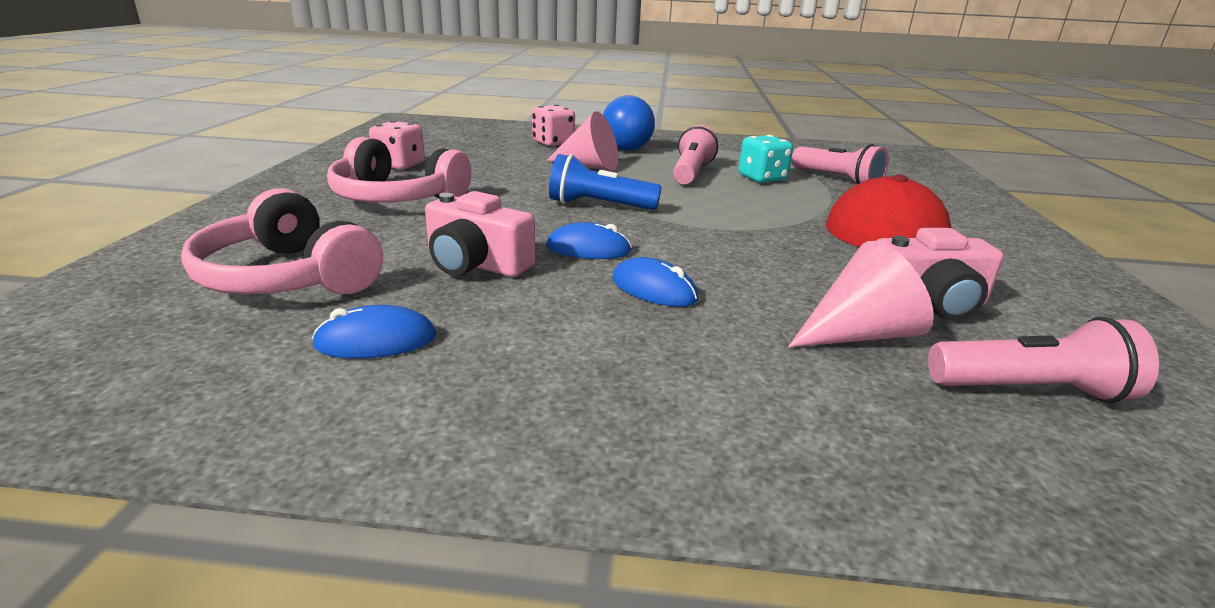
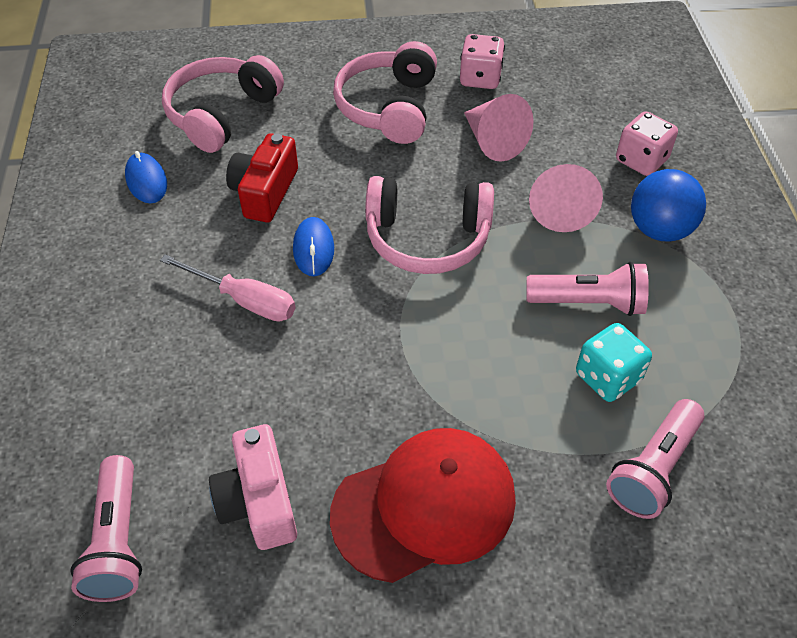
camera: 80 degrees right, 25 degrees up
pink camera [425,191,535,277] -> red camera [226,133,298,223]
blue flashlight [549,154,662,210] -> pink headphones [365,176,494,274]
blue mouse [612,257,698,307] -> pink screwdriver [160,254,296,322]
pink cone [788,241,934,347] -> pink cone moved to [464,94,534,162]

